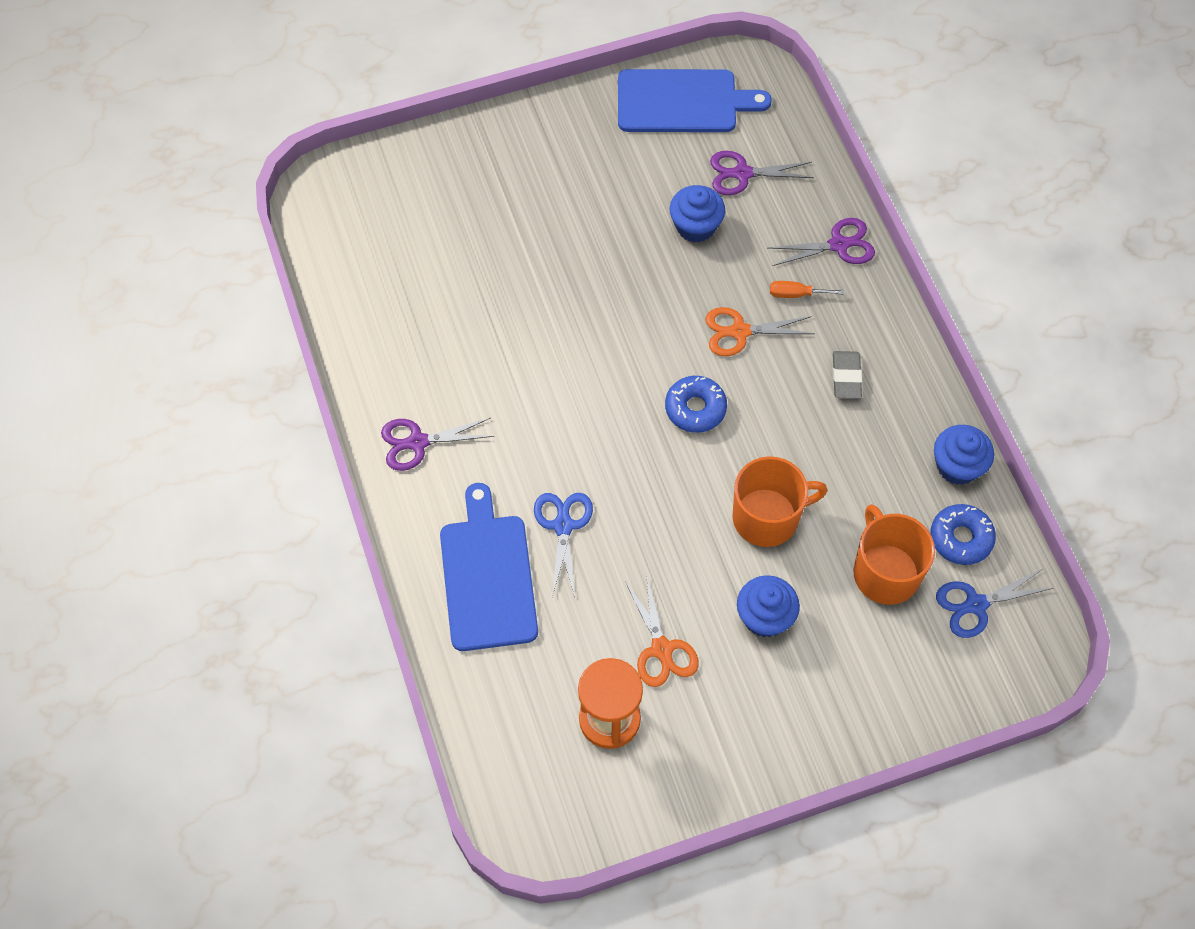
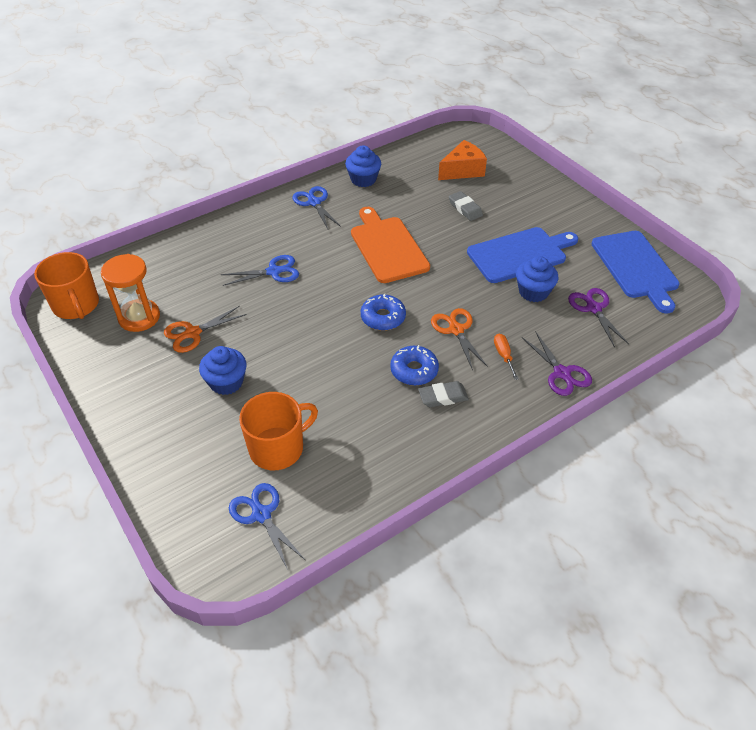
camera: 75 degrees right, 15 degrees down
purple scissors [381,418,495,471] -> blue scissors [293,186,341,229]
blue cutting board [440,483,538,651] -> blue cutting board moved to [467,227,578,283]
orange mug [732,456,827,547] -> orange mug moved to [34,252,99,319]
blue donut [930,504,996,565] -> blue donut moved to [390,345,439,386]
blue cupcake [934,425,994,485] -> blue cupcake moved to [345,145,381,187]
none -> orange cutting board [351,207,430,283]
none -> orange cheese [438,140,487,180]
none -> grey eraser [449,191,483,221]

